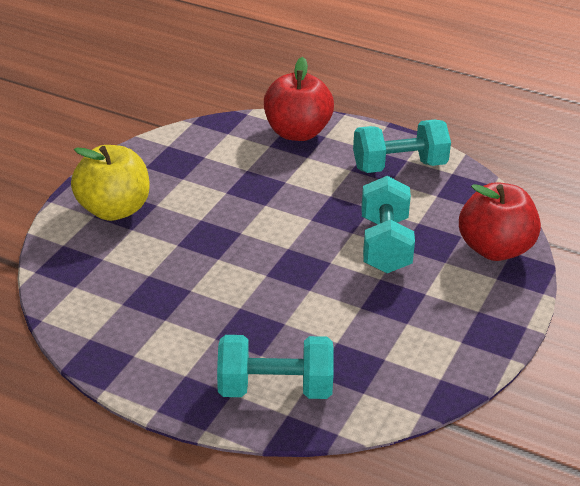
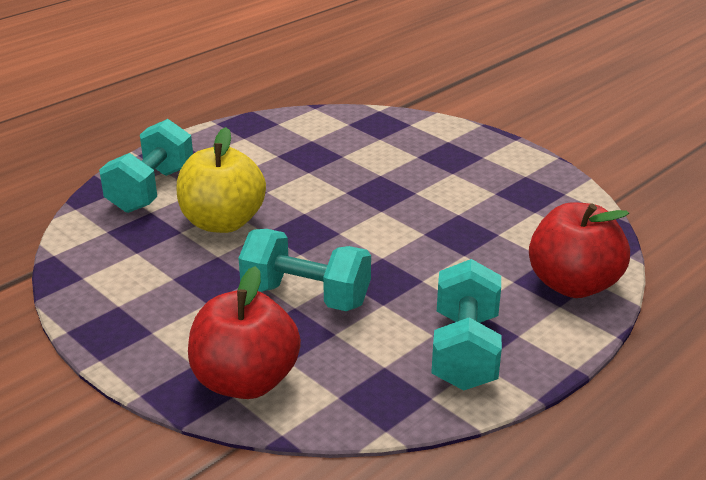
camera: 110 degrees right, 5 degrees down
yellow apple [71,145,150,221] -> yellow apple moved to [177,127,266,233]

